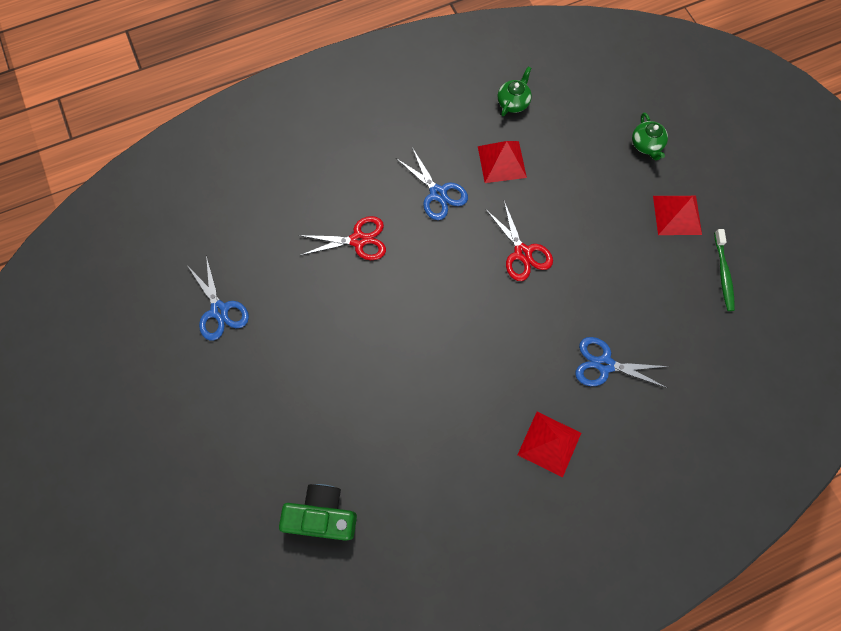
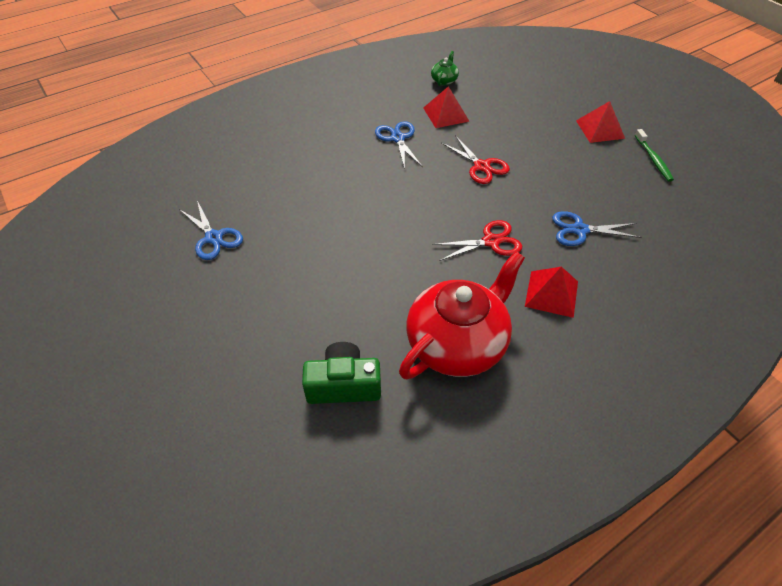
camera: 10 degrees left, 20 degrees down
red scissors [299,216,386,260] -> red scissors moved to [432,220,522,261]
blue scissors [396,147,468,220] -> blue scissors turned 150 degrees counterclockwise [375,121,423,169]
green teapot [632,112,668,160] -> none
none -> red teapot [399,251,525,379]

